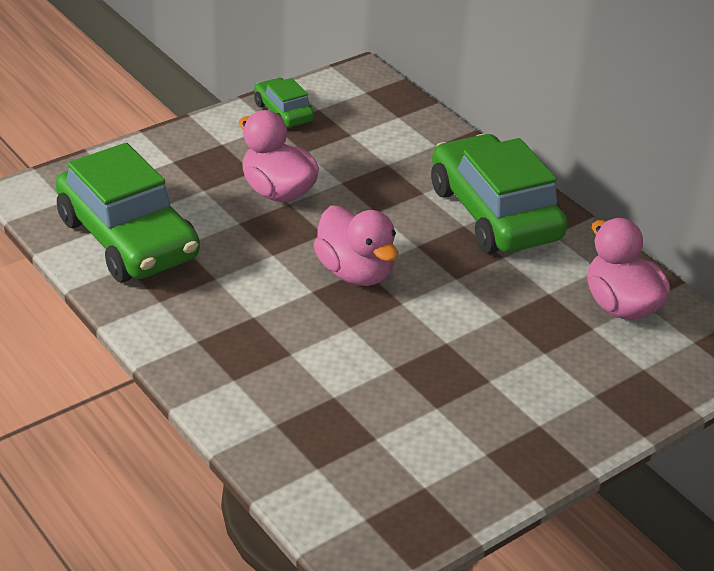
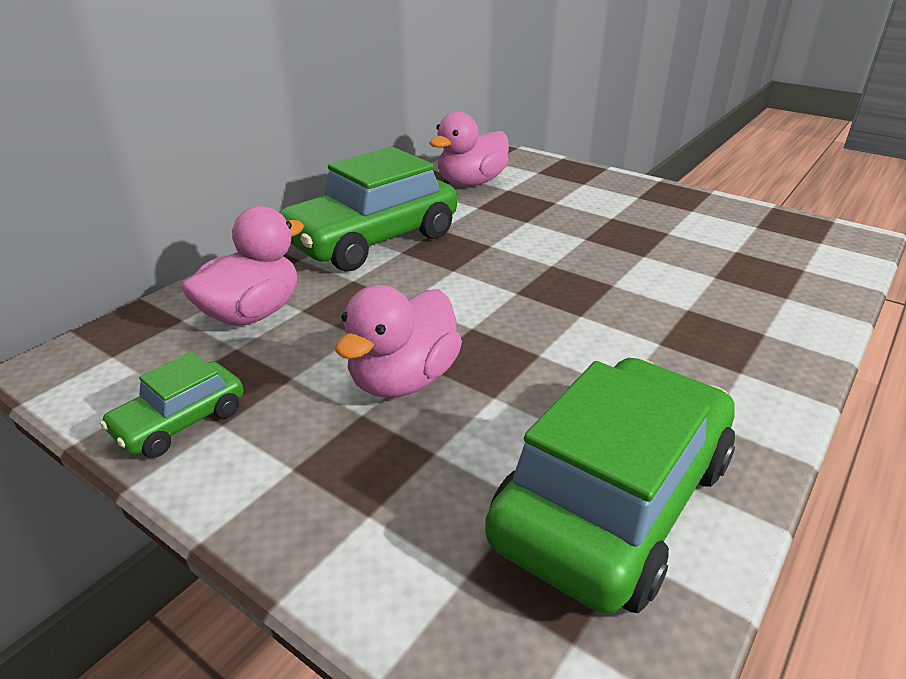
camera: 105 degrees left, 5 degrees down
pink duck [314,205,398,286] -> pink duck moved to [181,206,304,326]

